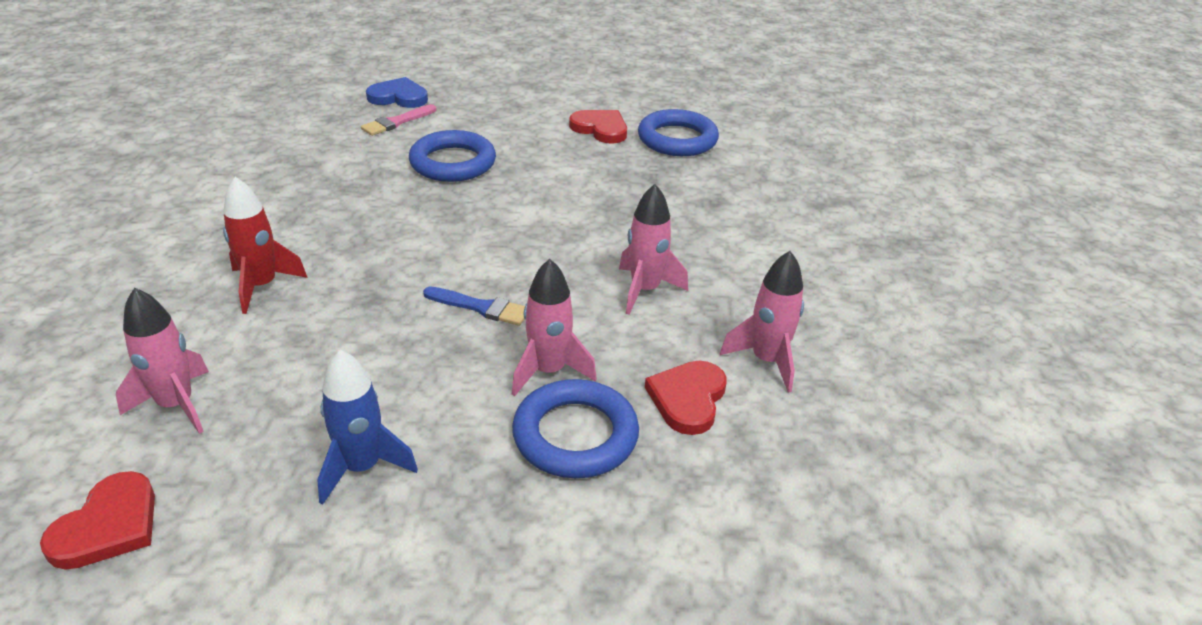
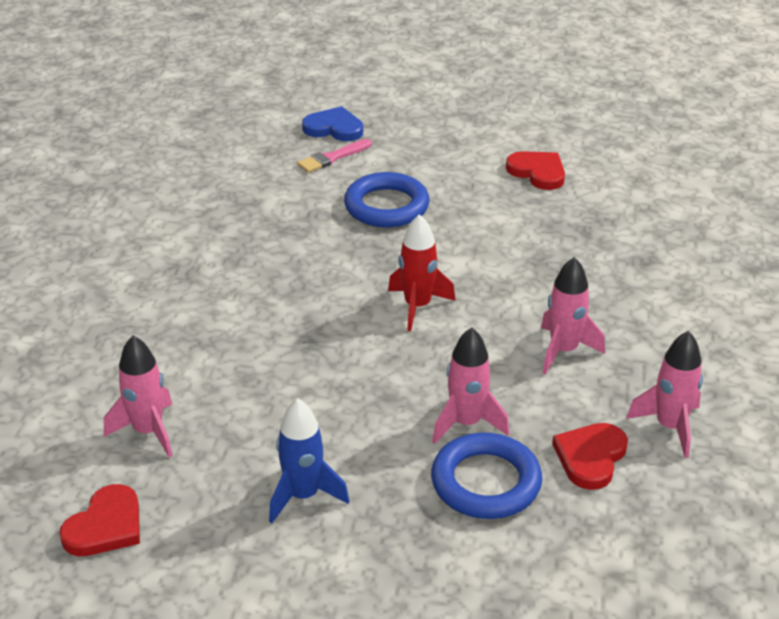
camera: 10 degrees right, 0 degrees up
red rocket [223,177,308,314] -> red rocket moved to [388,214,456,331]
blue brush [423,287,525,326] -> none
blue ring [638,109,719,156] -> none

